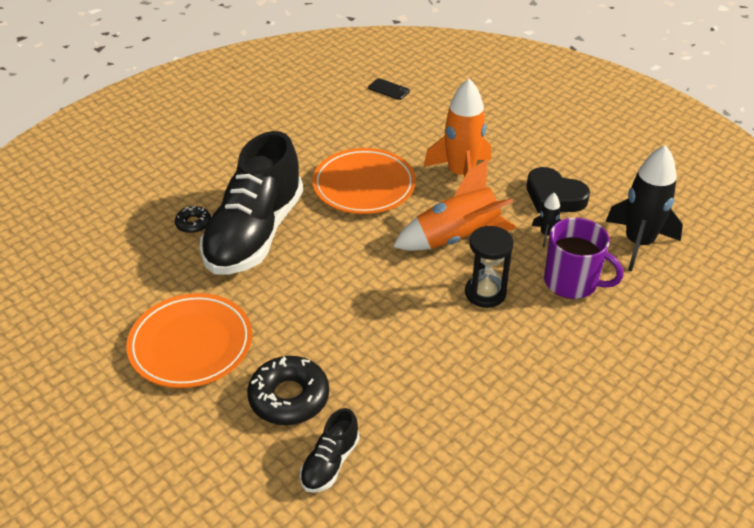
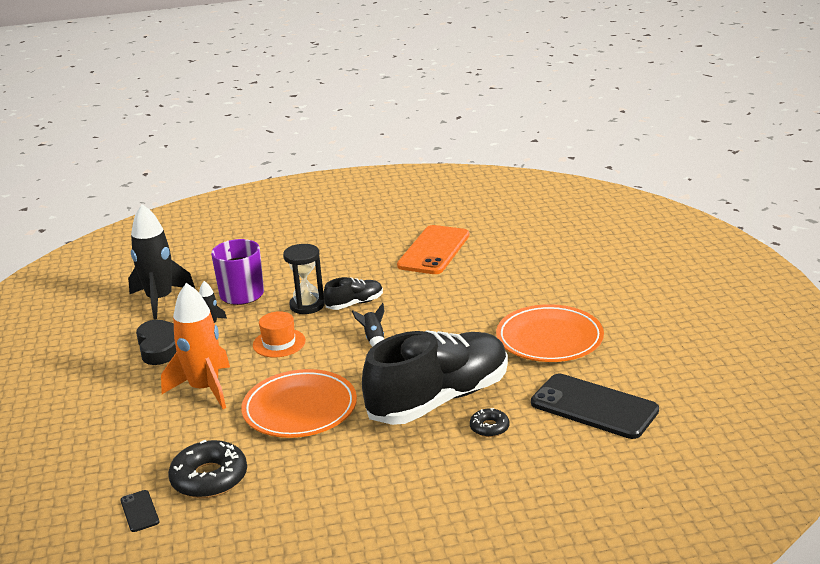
camera: 145 degrees left, 15 degrees down
black donut [247,356,329,425] -> black donut moved to [168,440,247,498]
black shoe [300,408,360,493] -> black shoe moved to [323,277,383,310]
orange rocket [393,160,517,251] -> orange hat [253,311,306,358]
none -> black rocket [352,303,385,347]
none -> orange phone [397,225,469,274]
none -> black phone [531,374,659,439]

